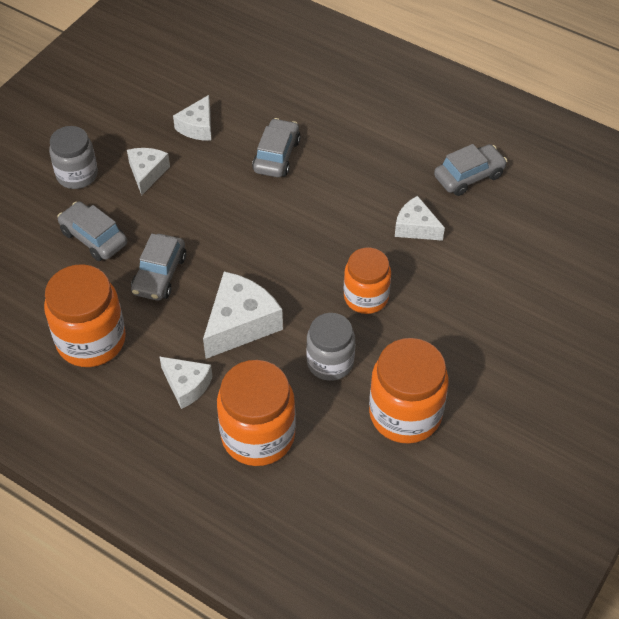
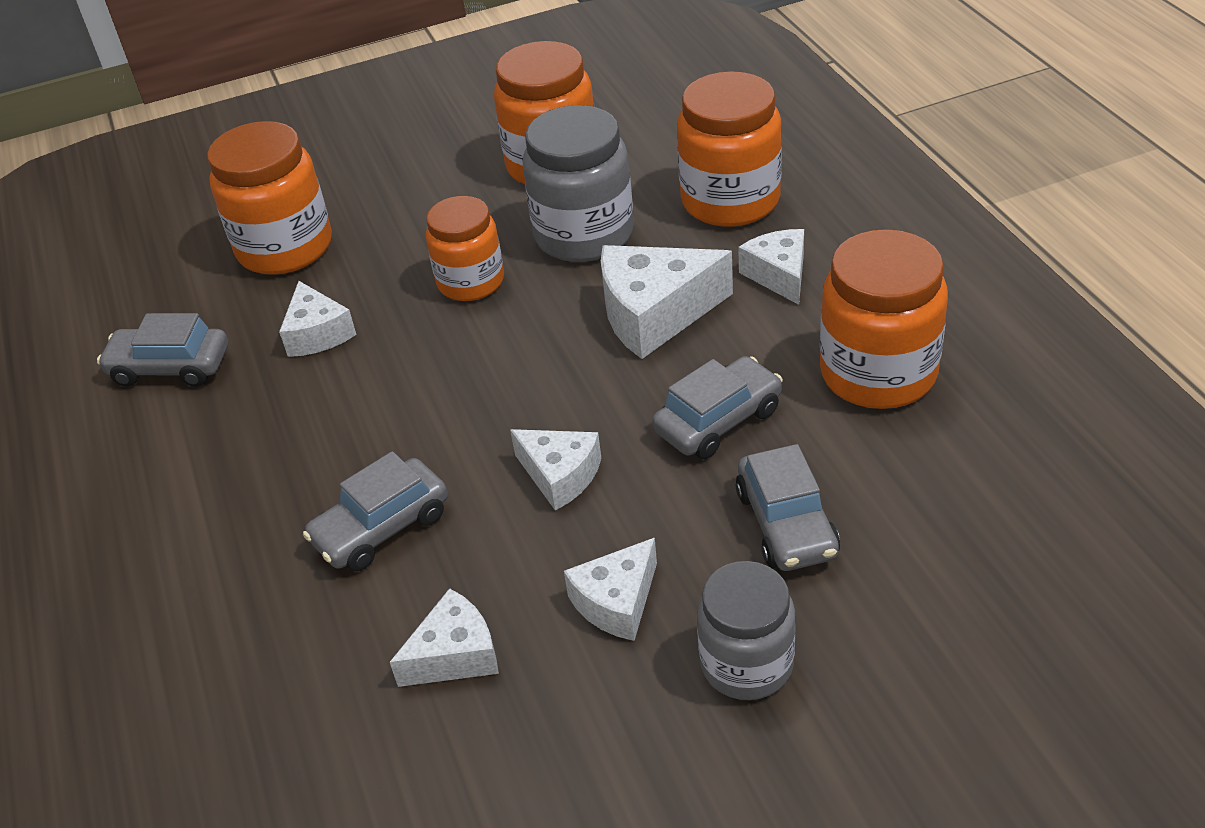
camera: 140 degrees left, 10 degrees down
grey jar [306,313,355,381] -> grey jar [523,105,634,262], size x1.50
none -> orange jar [207,121,332,275]
none -> white cheese [510,429,601,511]

